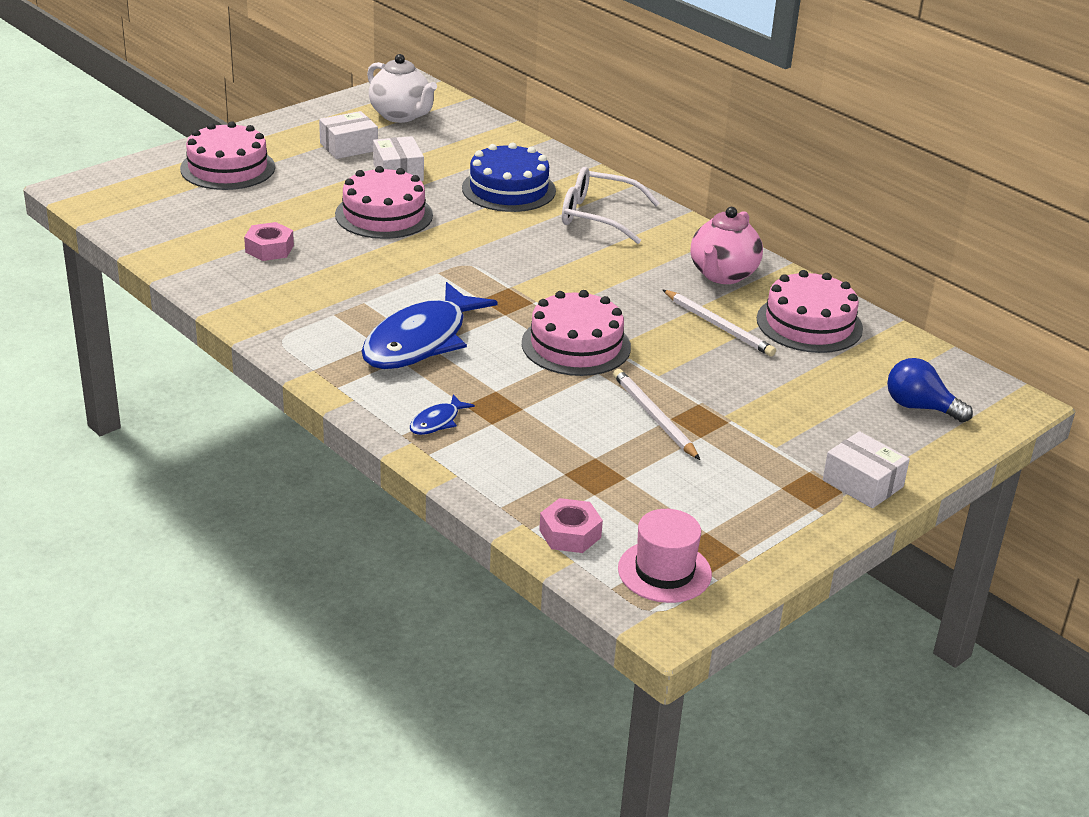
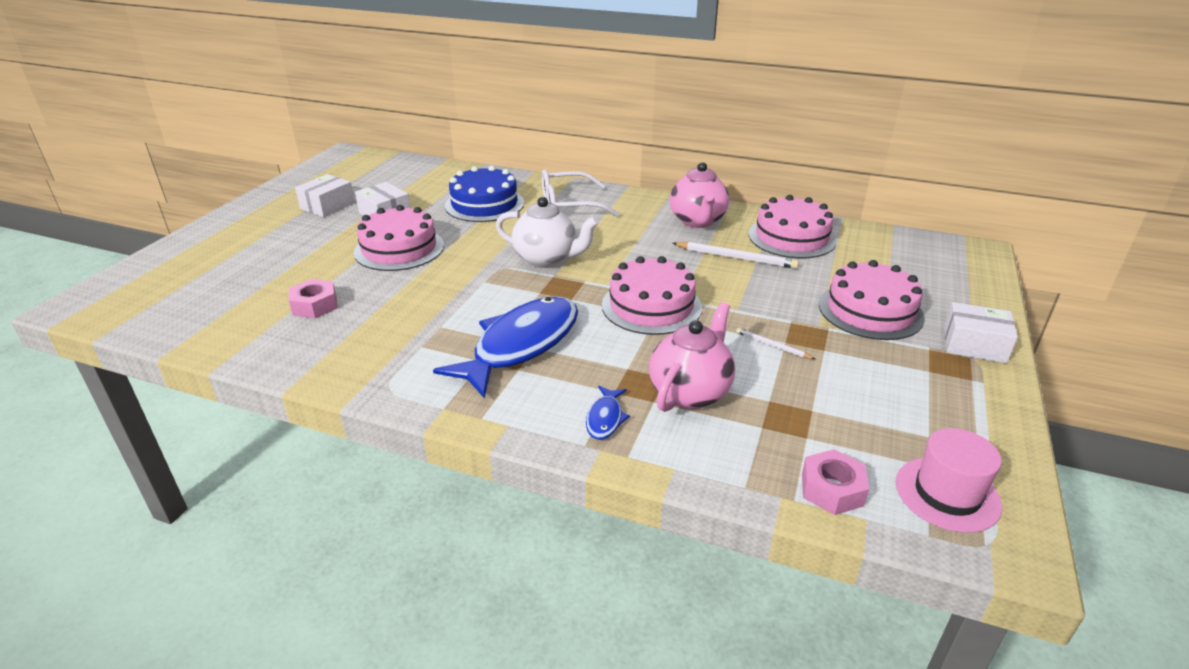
camera: 25 degrees left, 0 degrees up
pink cake [180,121,275,190] -> pink cake moved to [819,260,925,340]
blue fish [361,282,498,369] -> blue fish turned 150 degrees counterclockwise [433,296,578,399]
white teapot [367,54,437,123] -> white teapot moved to [496,197,599,268]
white pencil [613,369,700,460] -> white pencil [736,328,815,359], size x0.55
blue light bulb [887,358,973,423] -> none
none -> pink teapot [649,302,735,412]

